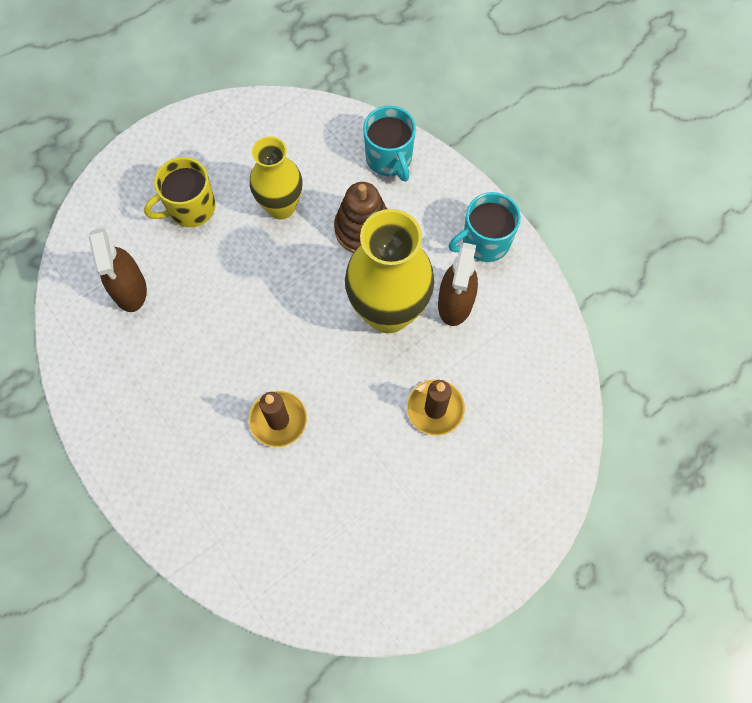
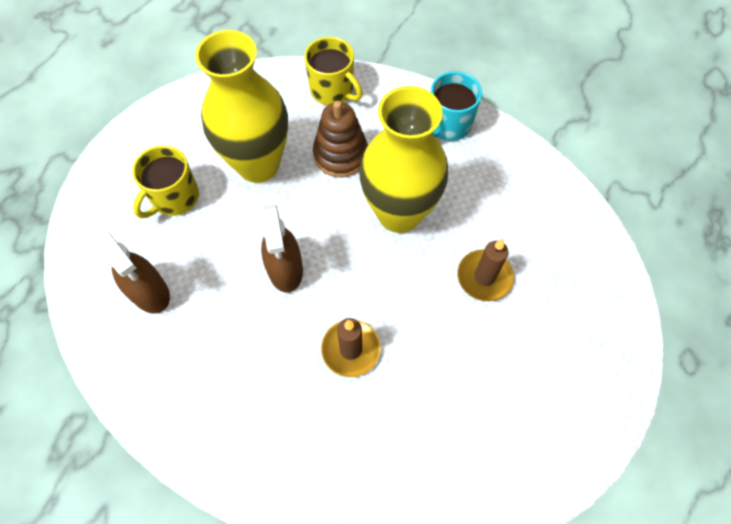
camera: 25 degrees left, 5 degrees down
yellow vase [250,136,302,220] -> yellow vase [195,30,288,183], size x1.57
turquoise mug [363,106,416,182] -> yellow mug [304,37,362,105]
brown spray bottle [438,243,478,326] -> brown spray bottle moved to [261,204,303,293]

